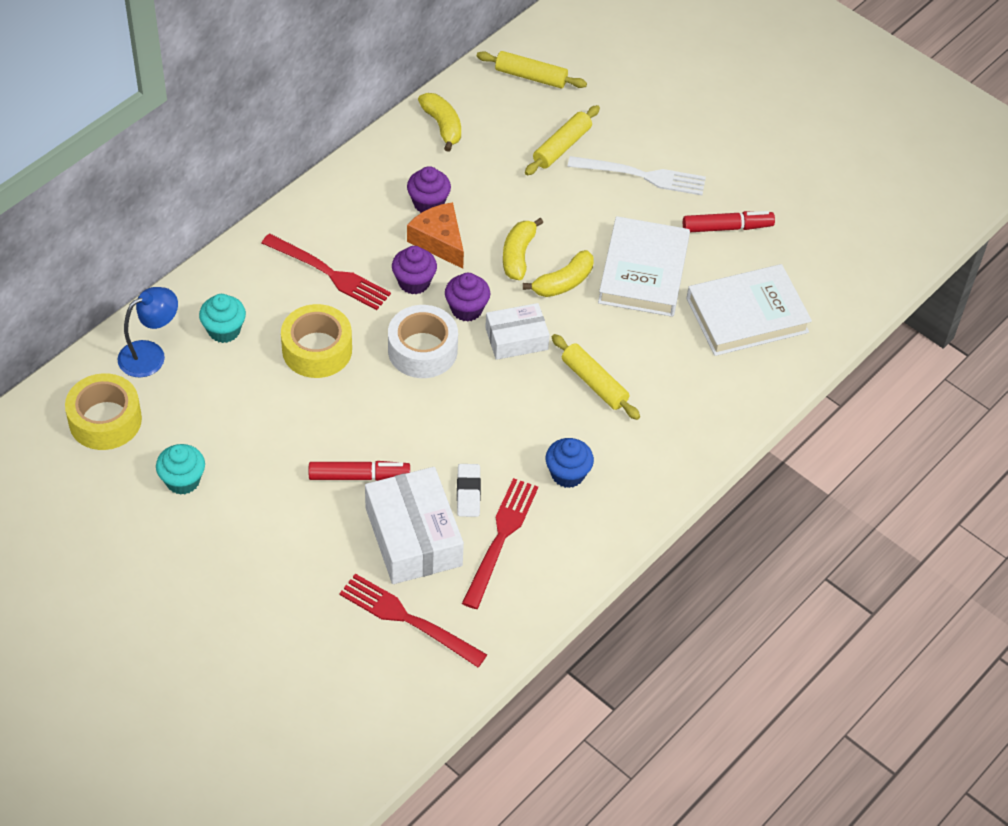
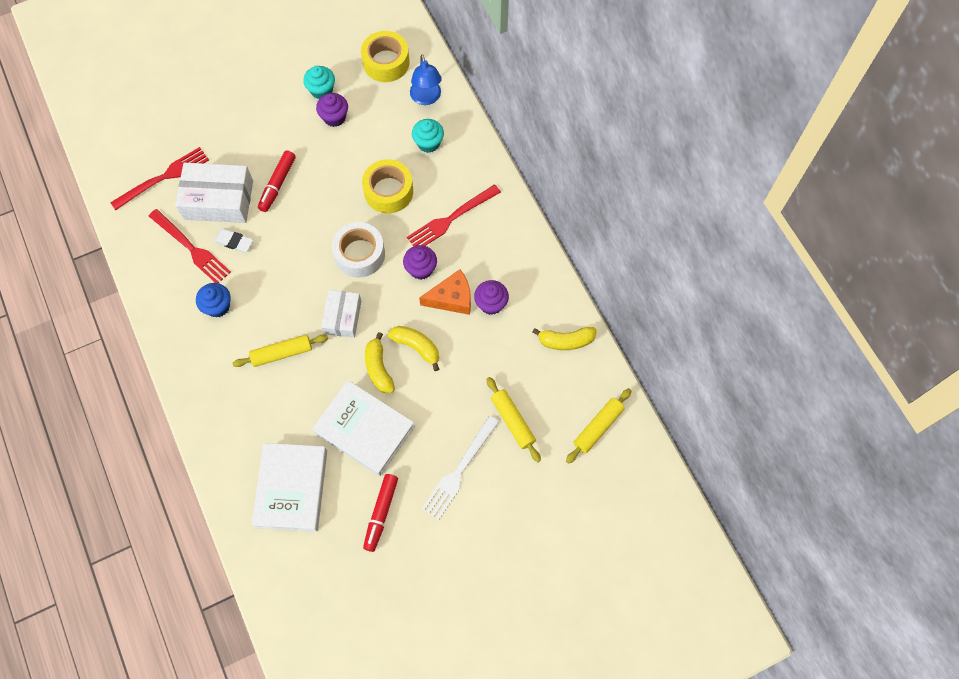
camera: 115 degrees right, 15 degrees up
purple cupcake [445,273,490,322] -> purple cupcake moved to [316,93,348,127]

